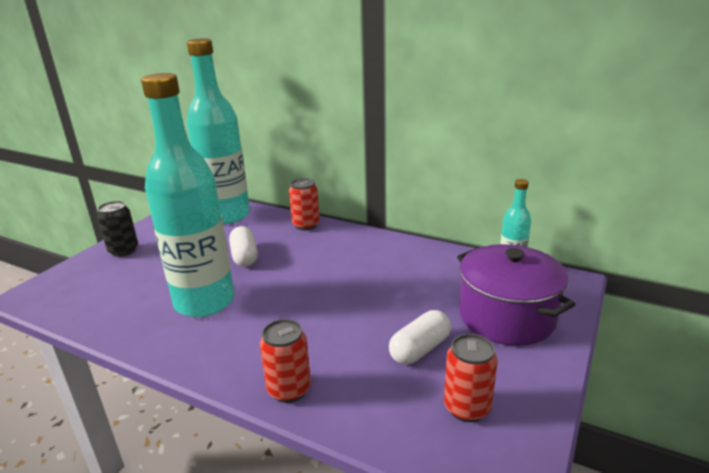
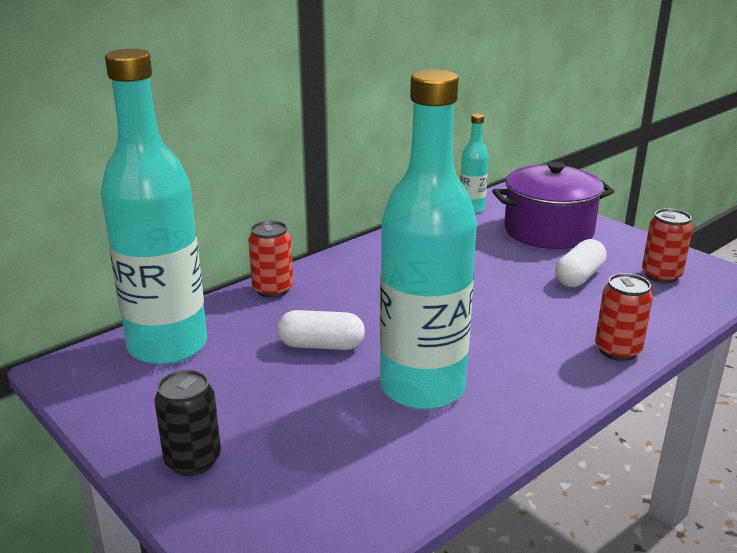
camera: 70 degrees left, 0 degrees up
white capsule [389,310,451,365] -> white capsule turned 60 degrees clockwise [555,239,607,287]

